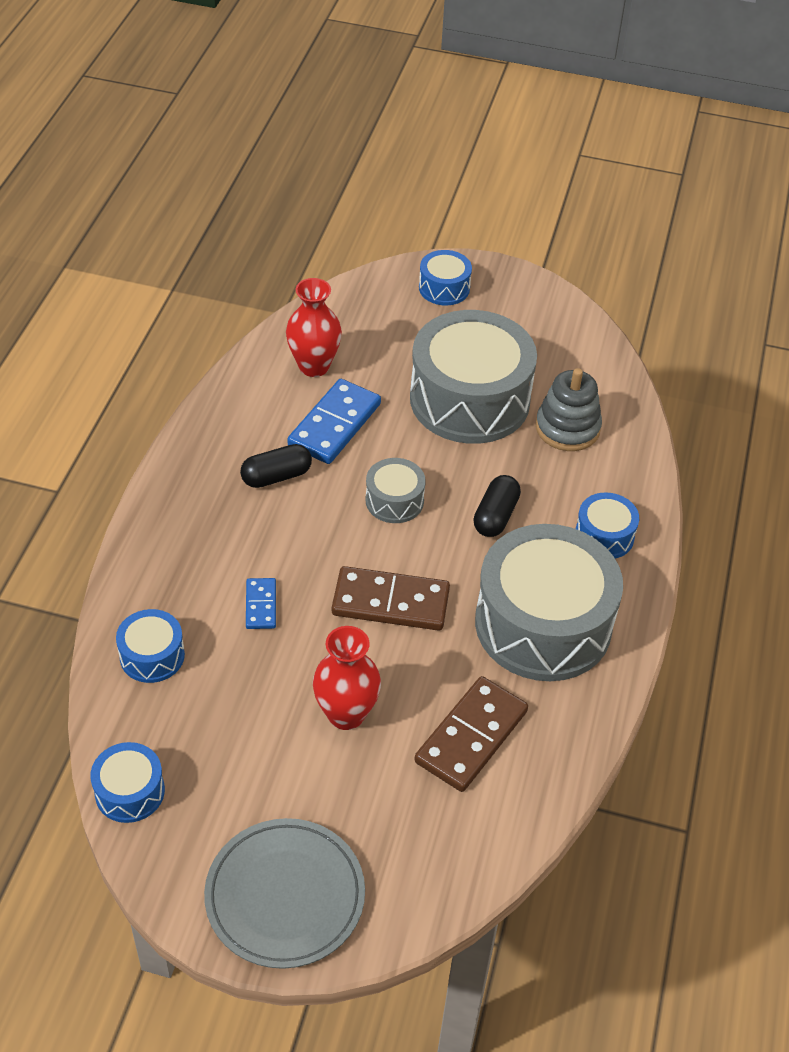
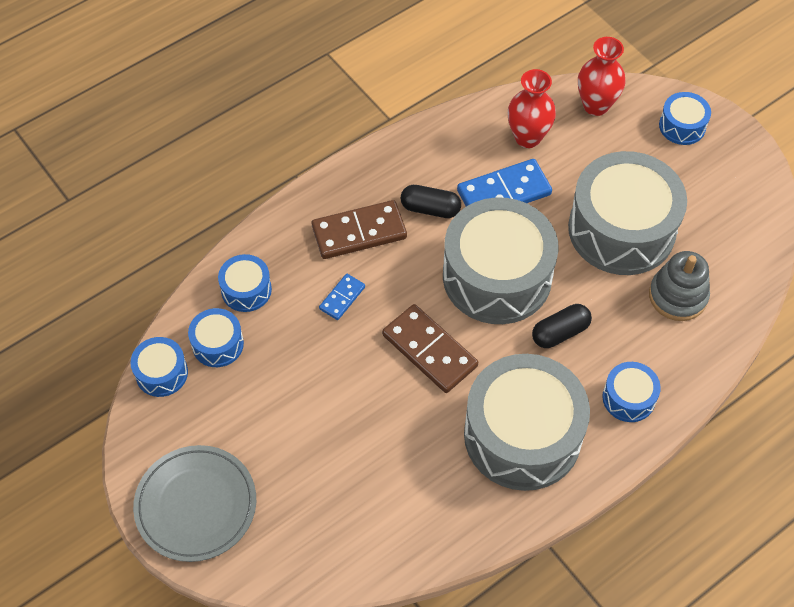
camera: 40 degrees right, 10 degrees up
red vase [313,626,381,730] -> red vase moved to [578,37,626,116]
grey drum [366,458,426,523] -> grey drum [443,197,559,324], size x2.19
brown domino [414,676,528,792] -> brown domino moved to [312,200,407,259]
none -> blue drum [188,308,244,367]

